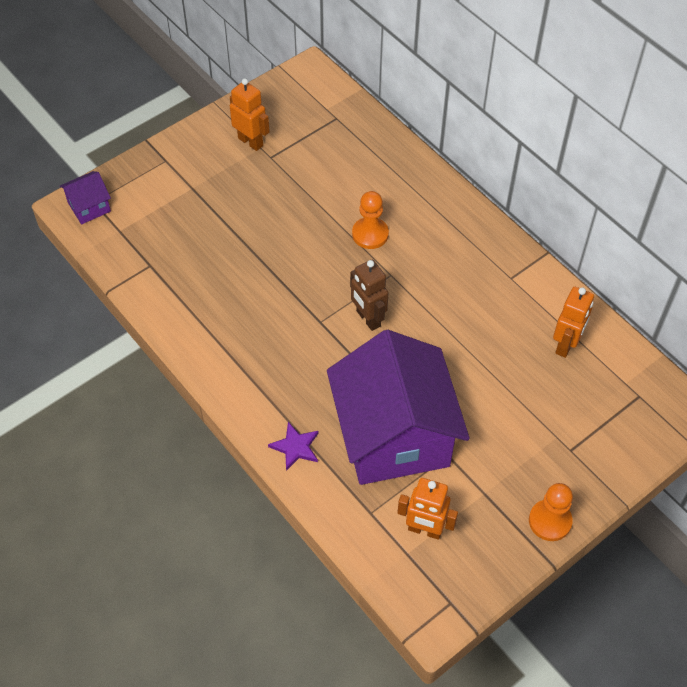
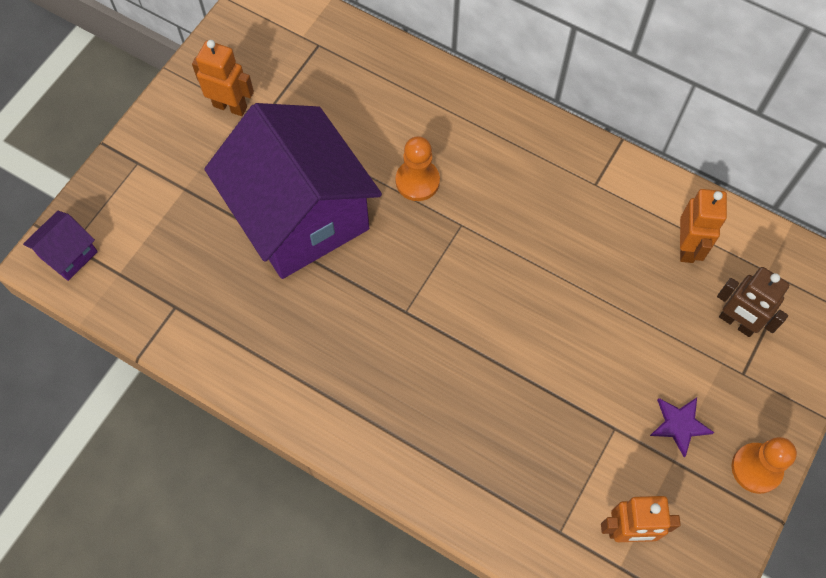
camera: 20 degrees left, 10 degrees up
purple star [268,422,319,471] -> purple star moved to [650,397,714,457]
purple house [327,330,470,485] -> purple house moved to [204,103,382,279]
brown robot [350,260,388,331] -> brown robot moved to [717,267,789,337]

